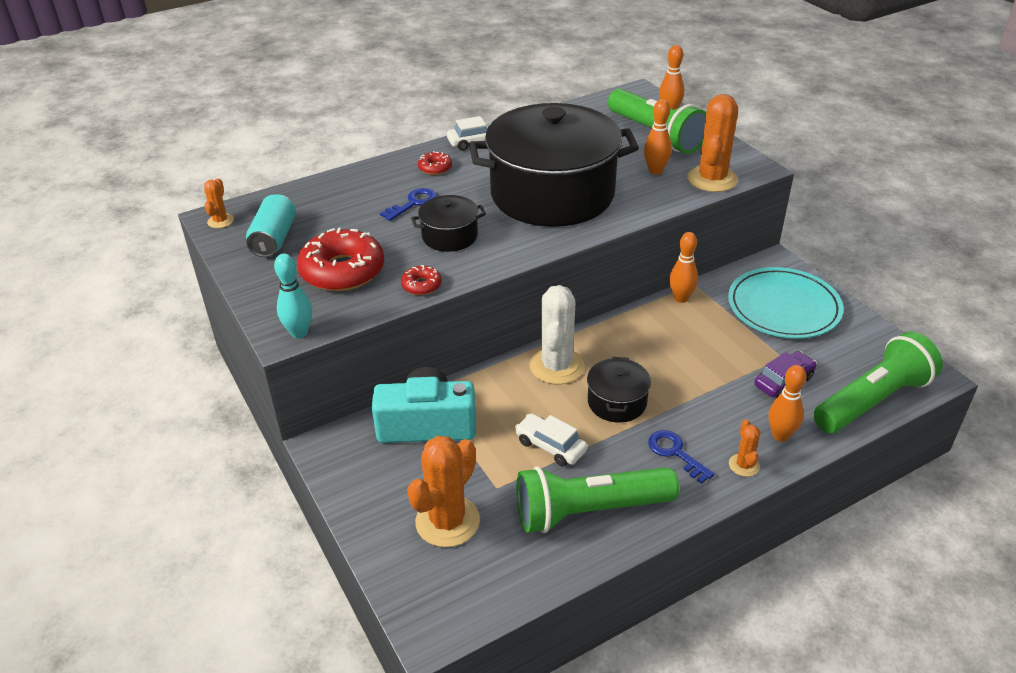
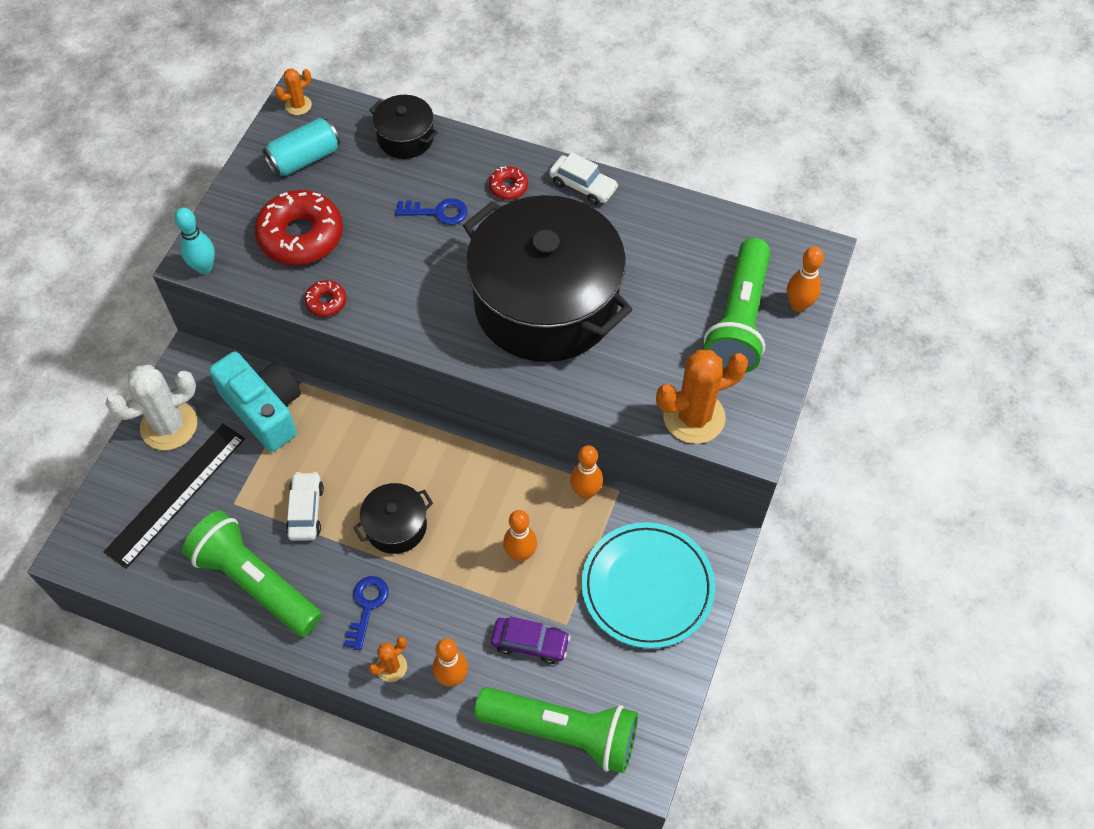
camera: 50 degrees right, 20 degrees up
orange cactus [407,436,480,547] -> black ruler [104,424,245,569]
black pot [411,195,486,252] -> black pot moved to [369,95,438,159]
white cactus [530,285,584,384] -> white cactus moved to [106,365,197,450]
orange bowling pin [644,99,672,175] -> orange bowling pin moved to [503,510,537,562]

